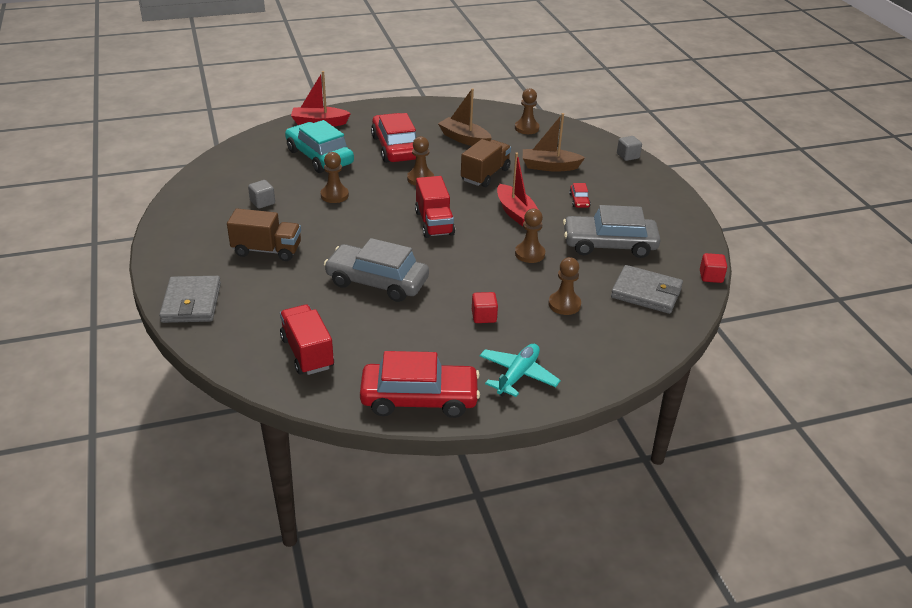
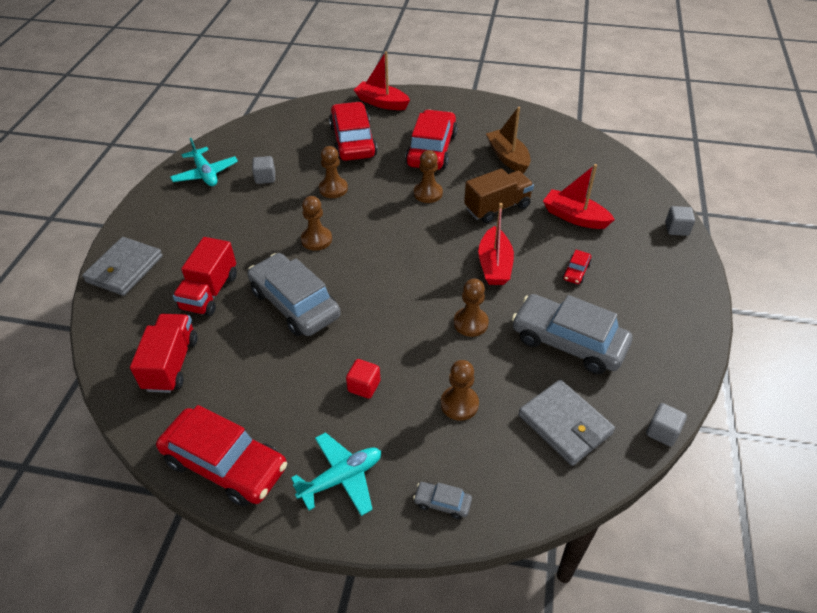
camera: 30 degrees right, 10 degrees up
brown truck [227,208,301,261] -> none
turquoise car [285,120,354,173] -> red car [329,102,377,161]
red truck [415,176,455,238] -> red truck moved to [173,237,237,316]
brown pawn [515,88,539,134] -> brown pawn moved to [301,196,332,251]
brown boat [523,113,585,172] -> red boat [543,164,615,229]
red cube [700,253,727,283] -> grey cube [646,403,687,447]
none -> turquoise plane [170,138,238,186]
none -> grey car [413,482,472,519]

